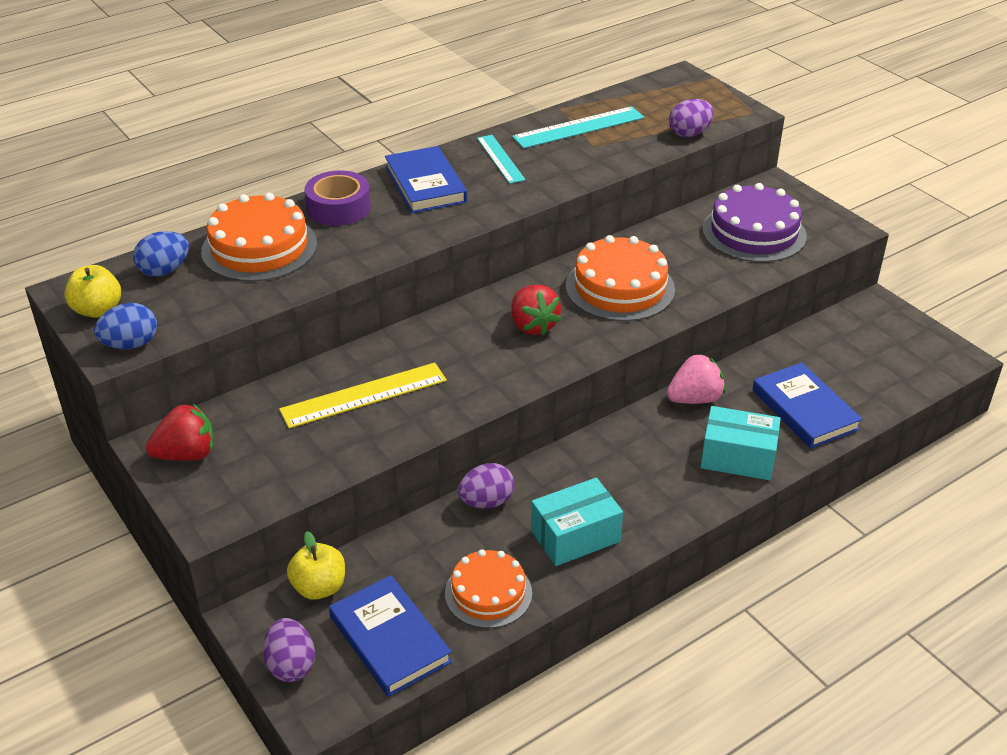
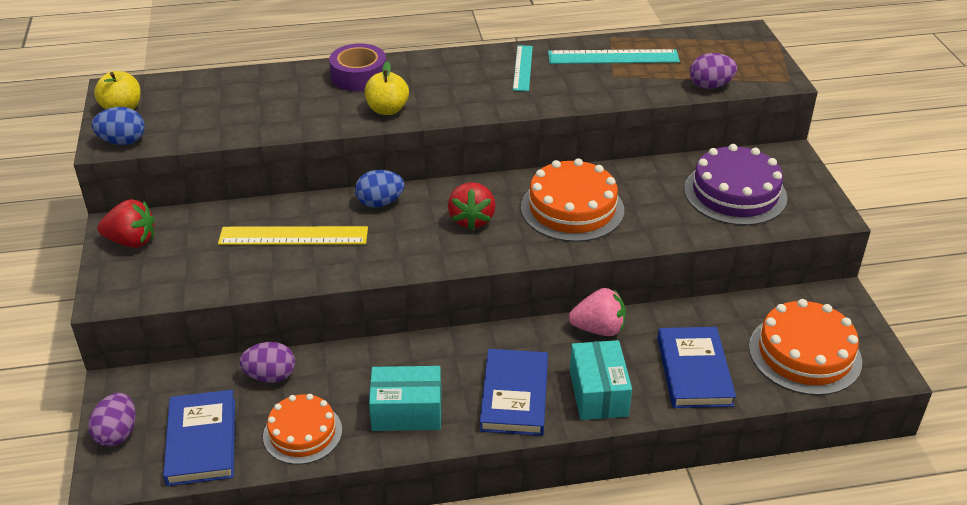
camera: 25 degrees right, 0 degrees up
blue egg [133,231,189,277] -> blue egg moved to [355,170,404,207]
orange cake [201,193,317,282] -> orange cake moved to [749,299,862,395]
yellow apple [287,531,345,600] -> yellow apple moved to [365,61,409,115]
blue book [385,146,467,213] -> blue book moved to [480,349,548,436]
purple egg [458,463,514,508] -> purple egg moved to [240,342,295,383]
turquoise box [700,406,781,480] -> turquoise box turned 45 degrees clockwise [570,340,632,420]

